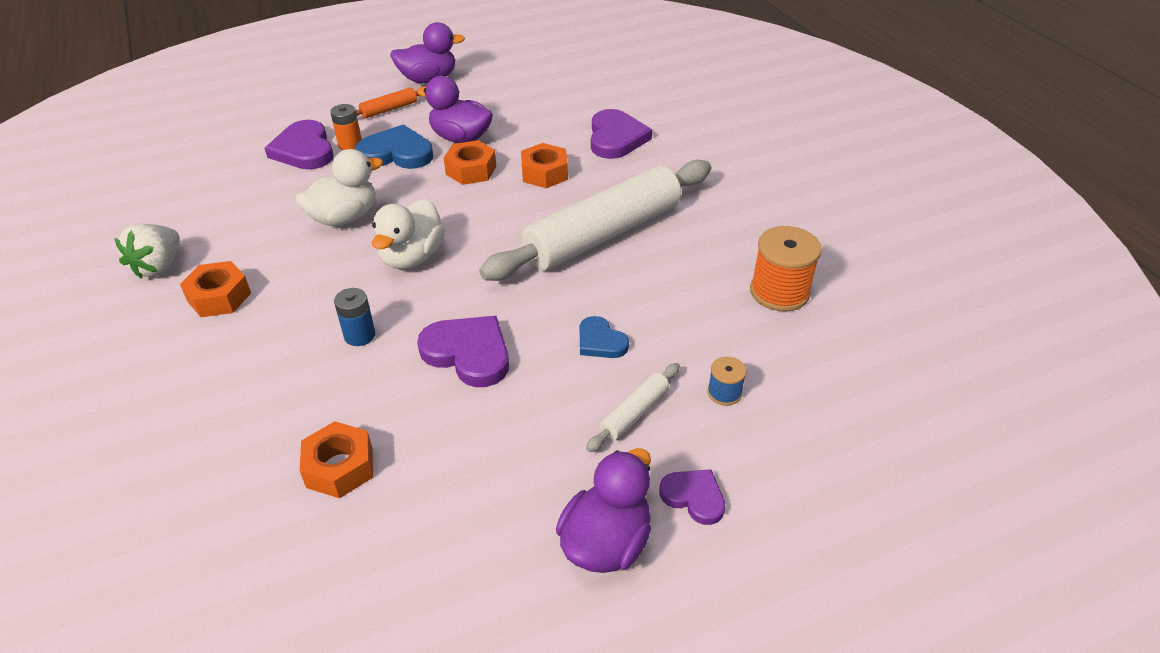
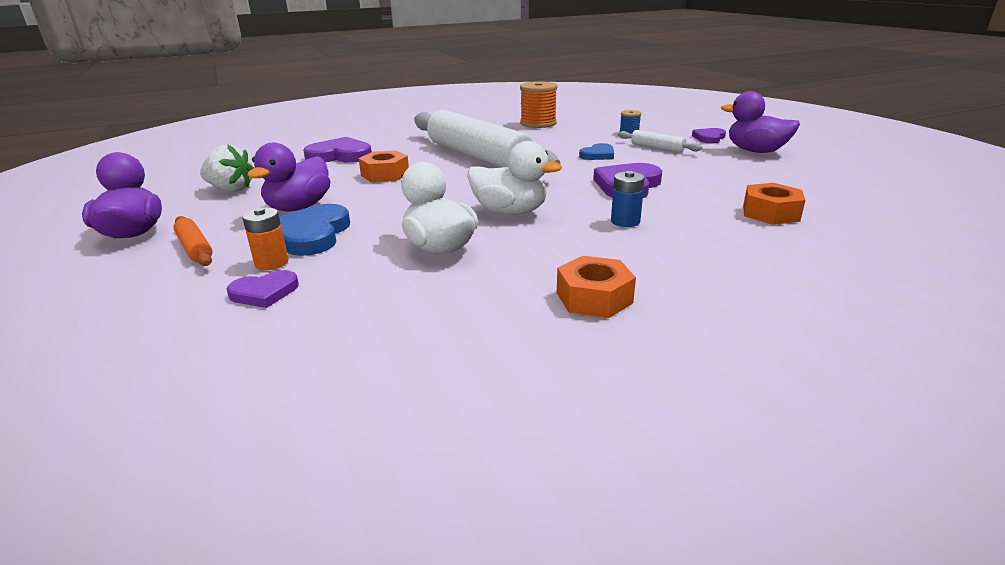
camera: 90 degrees left, 15 degrees down
white strawberry [115,224,180,279] -> white strawberry moved to [200,144,254,192]
purple heart [264,120,333,170] -> purple heart [227,270,299,308], size x0.59
orange nut [444,140,496,185] -> none

